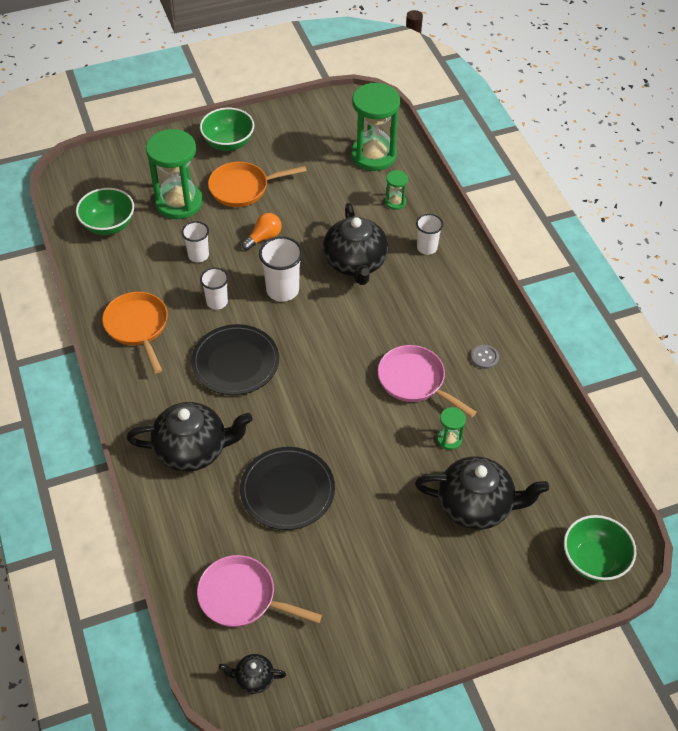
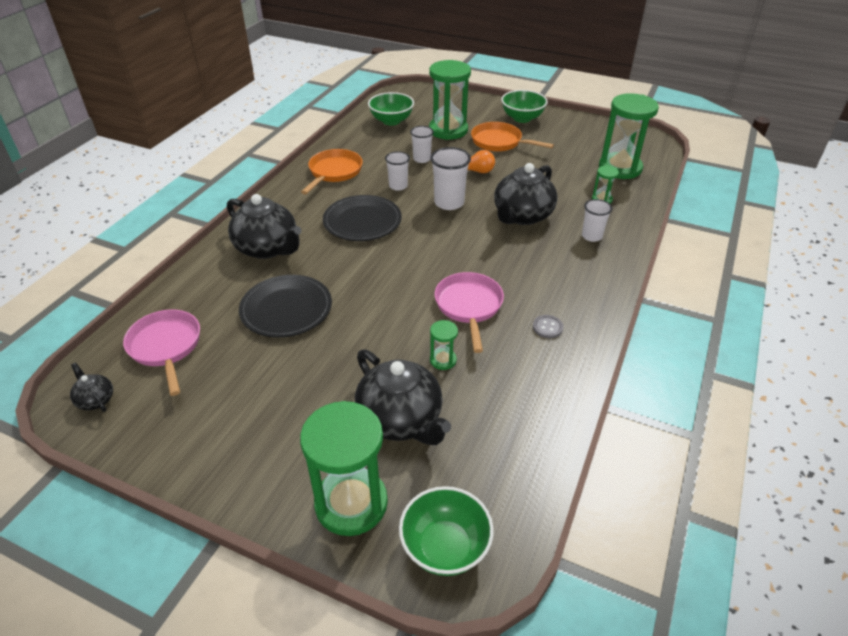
camera: 45 degrees right, 10 degrees down
none -> green hourglass [300,401,388,536]

